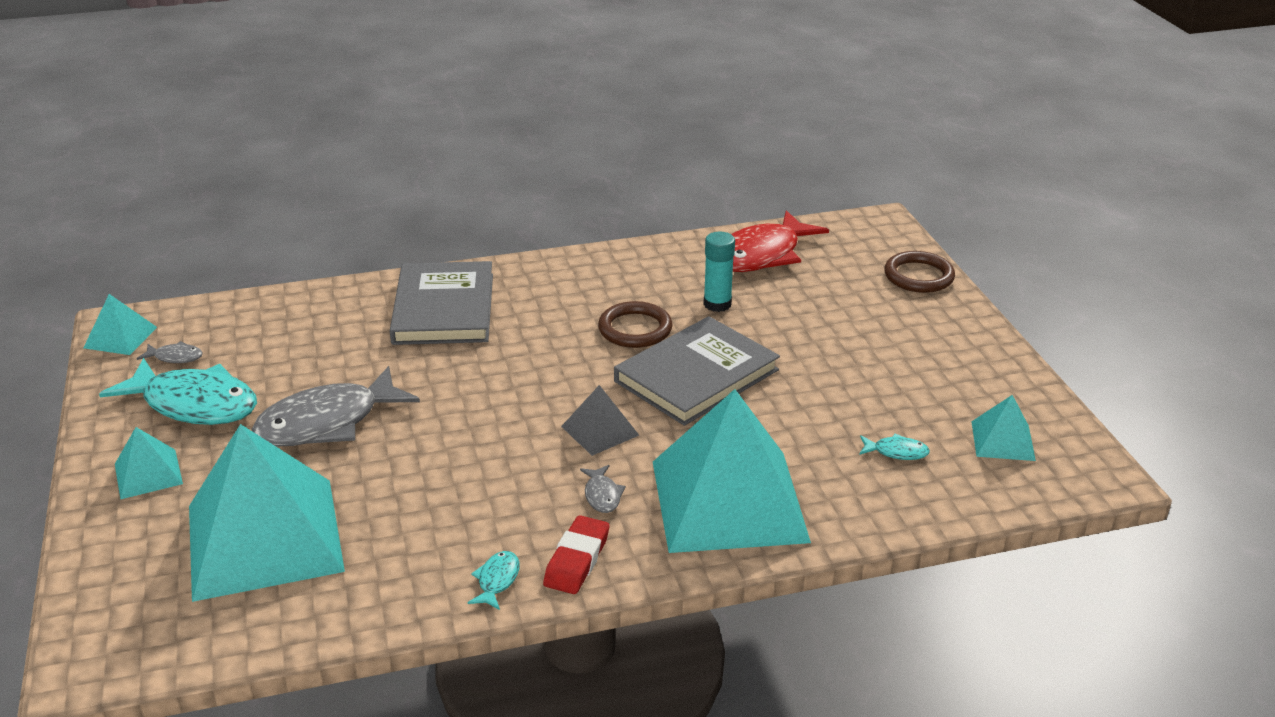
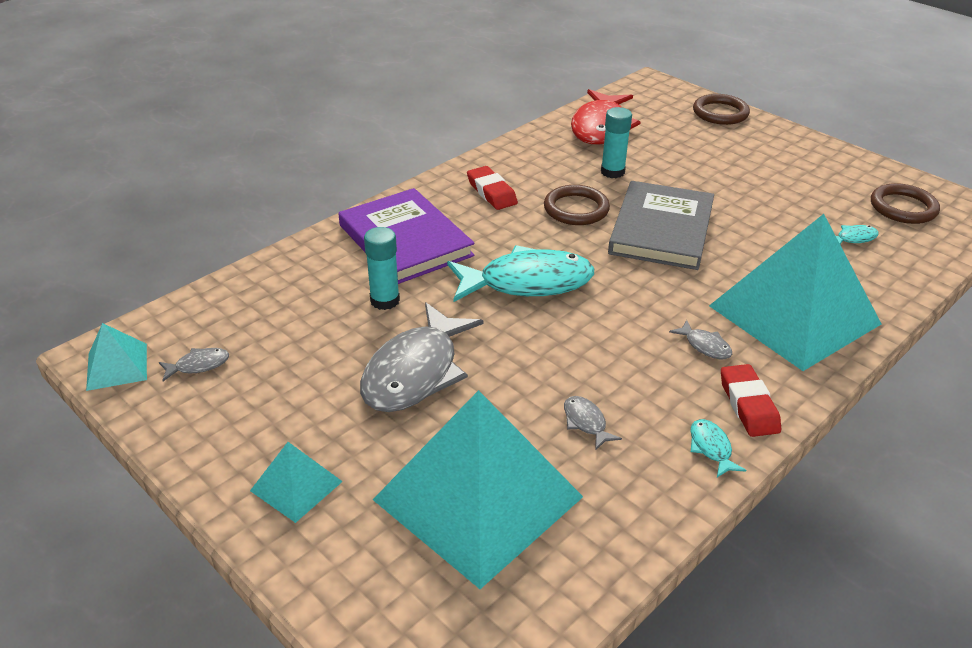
camera: 30 degrees left, 5 degrees up
turquoise fish [99,358,257,425] -> turquoise fish moved to [447,245,594,302]
grey book [390,261,493,345] -> purple book [338,188,475,284]
grey pyramid [561,385,639,456] -> none
turquoise pyramid [971,395,1036,461] -> brown ring [871,183,940,224]
none -> turquoise glue stick [364,227,400,310]
none -> red eraser [467,166,518,210]
none -> grey fish [564,396,622,451]

